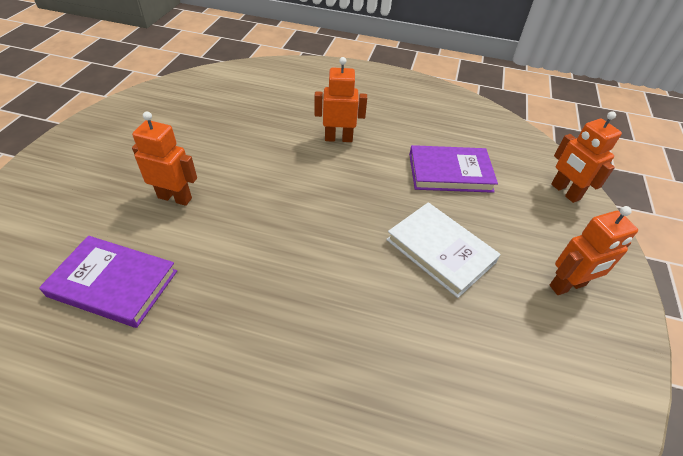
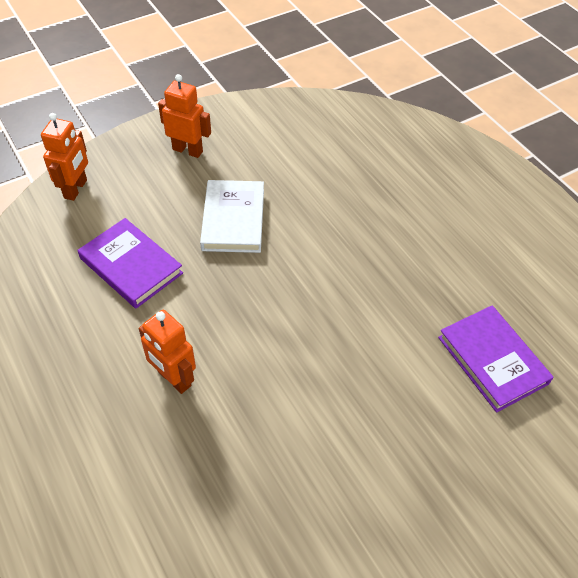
camera: 135 degrees left, 5 degrees up
orange robot [132,111,197,206] -> none

